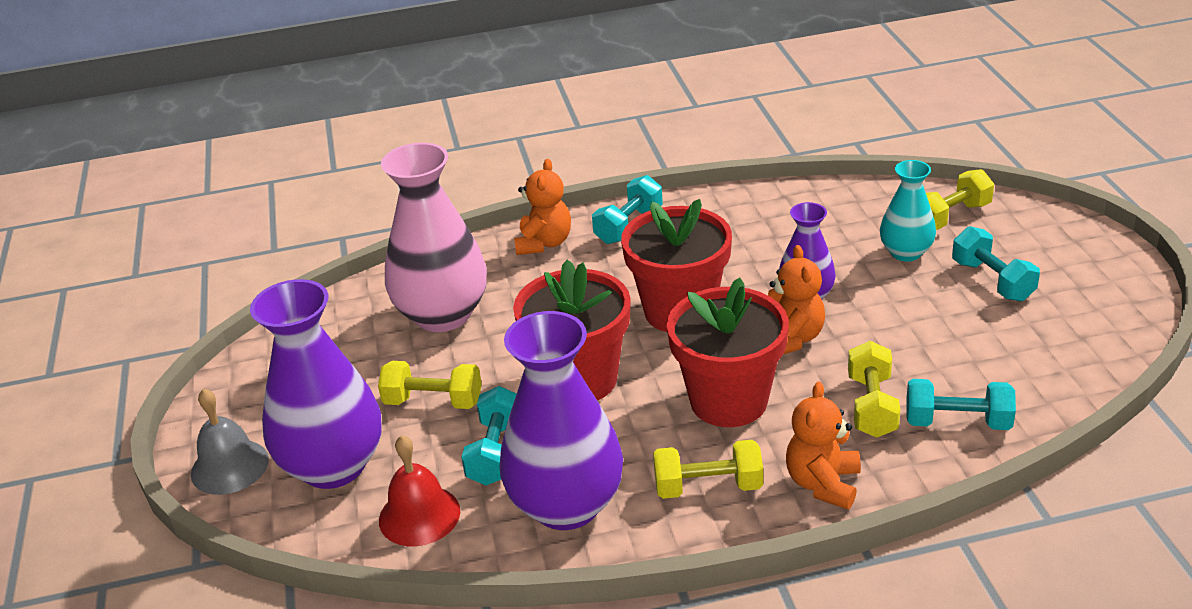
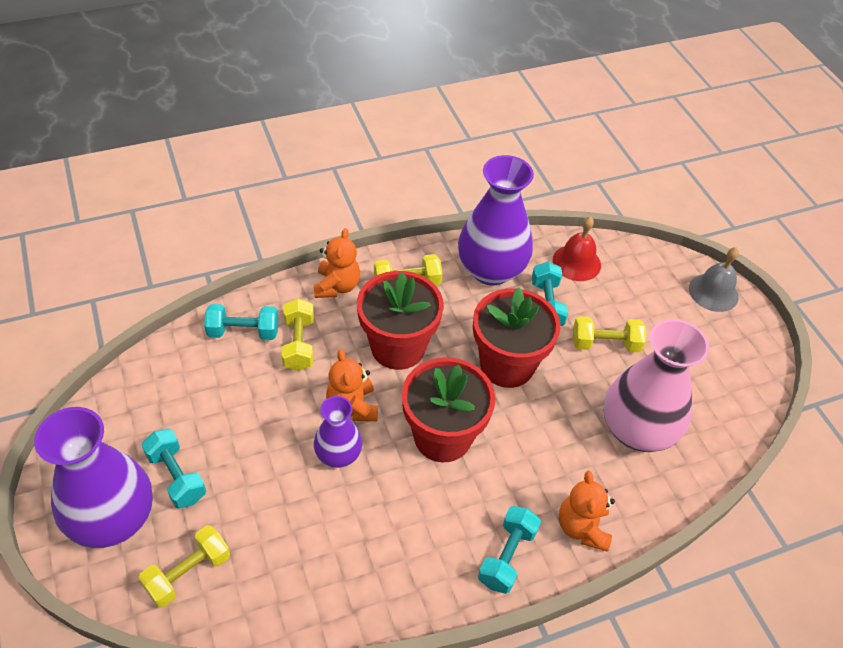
camera: 165 degrees right, 15 degrees up
purple vase [250,279,382,489] -> purple vase moved to [34,407,153,548]
turquoise vase [880,160,936,262] -> none

